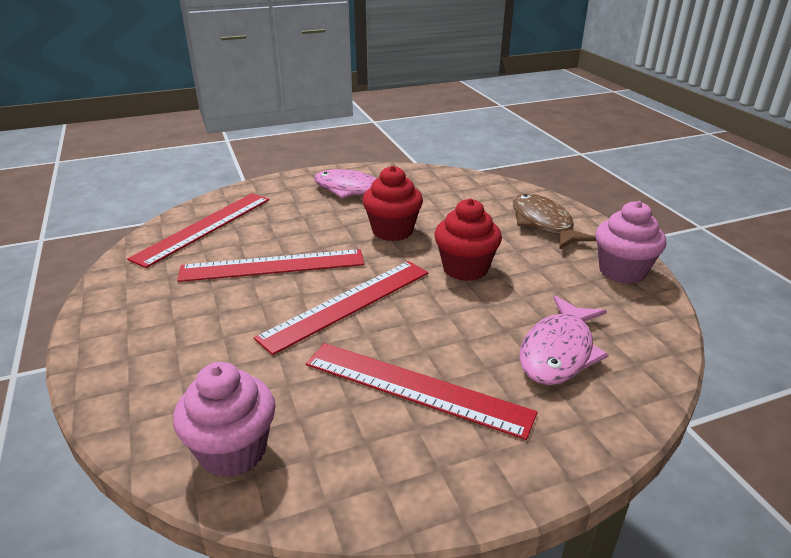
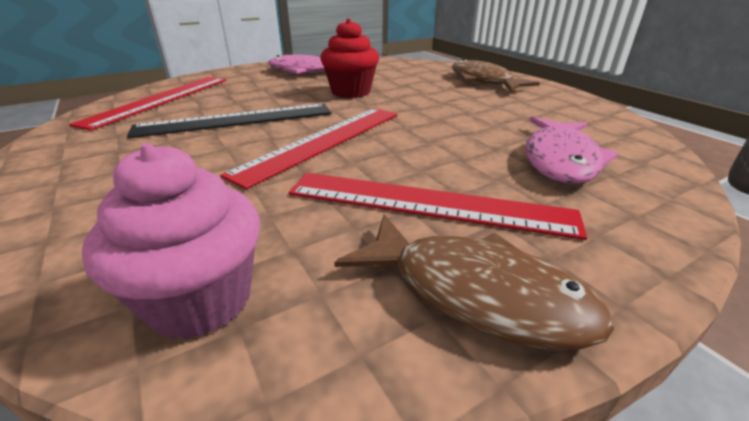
camera: 10 degrees left, 0 degrees up
red ruler [177,249,364,282] -> black ruler [127,104,331,138]
red cupcake [434,198,502,281] -> none
pink cupcake [595,201,666,284] -> none
none -> brown fish [334,214,614,350]

